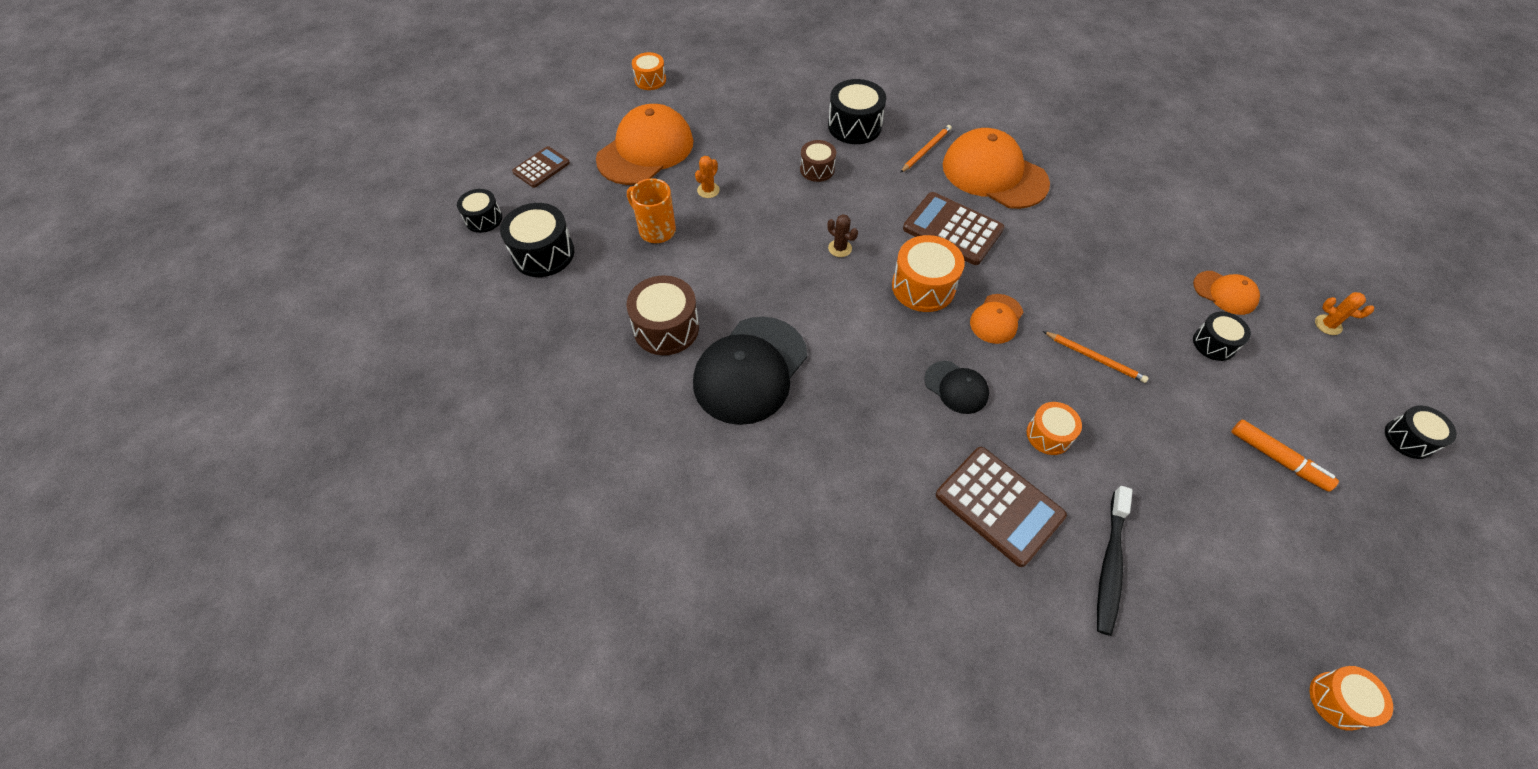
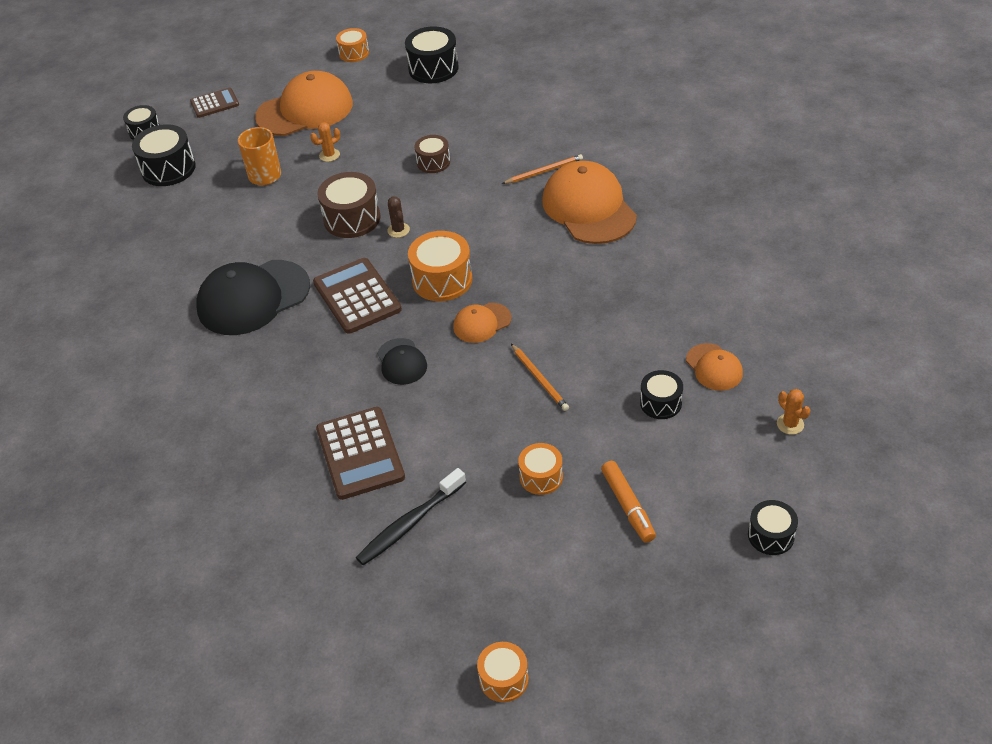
camera: 30 degrees right, 10 degrees down
brown drum [627,275,699,355] -> brown drum moved to [317,172,381,238]
black drum [828,79,886,144] -> black drum moved to [405,26,459,83]
brown calculator [903,192,1004,265] -> brown calculator moved to [313,258,402,334]
orange drum [1027,402,1082,455] -> orange drum moved to [518,443,563,495]

